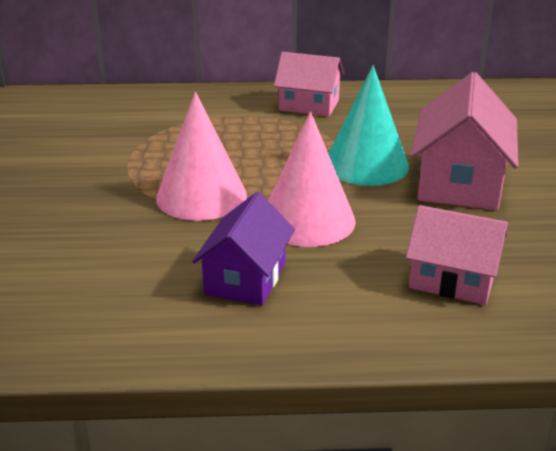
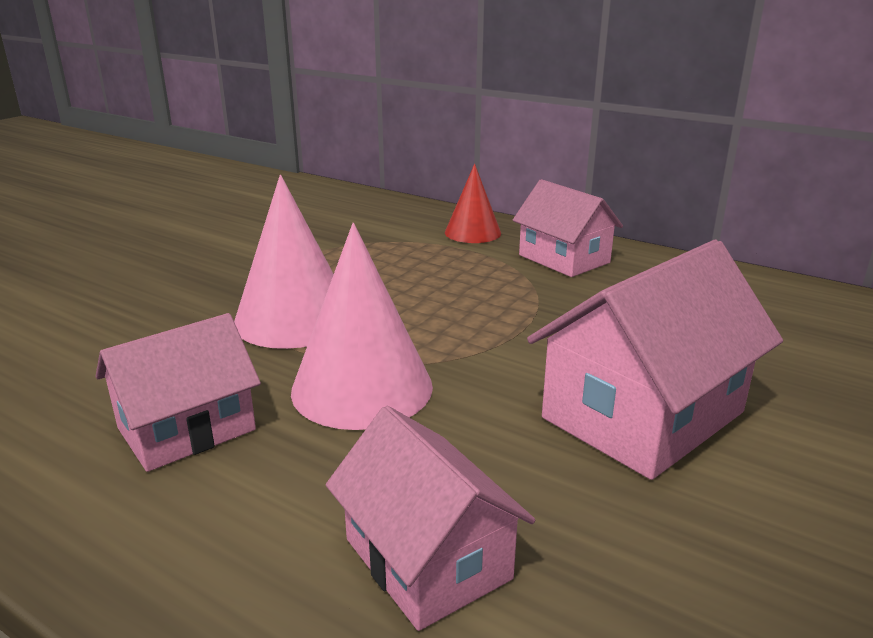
camera: 35 degrees right, 5 degrees down
purple house [192,192,295,306] -> pink house [96,313,261,472]
turquoise cone [328,65,409,186] -> none
none -> red cone [445,164,501,243]

